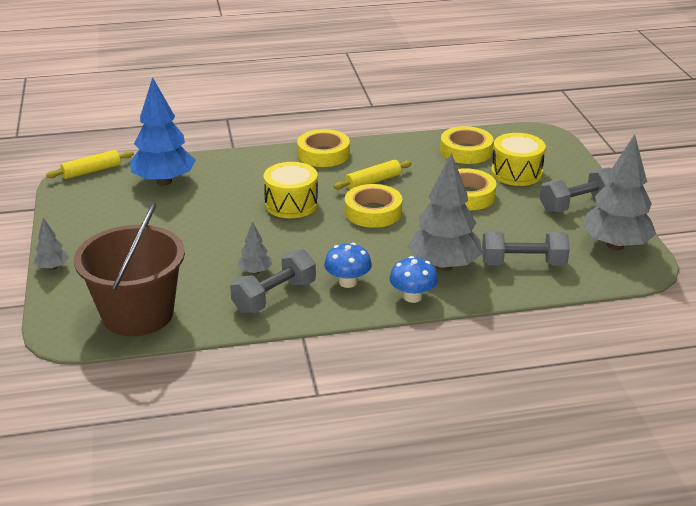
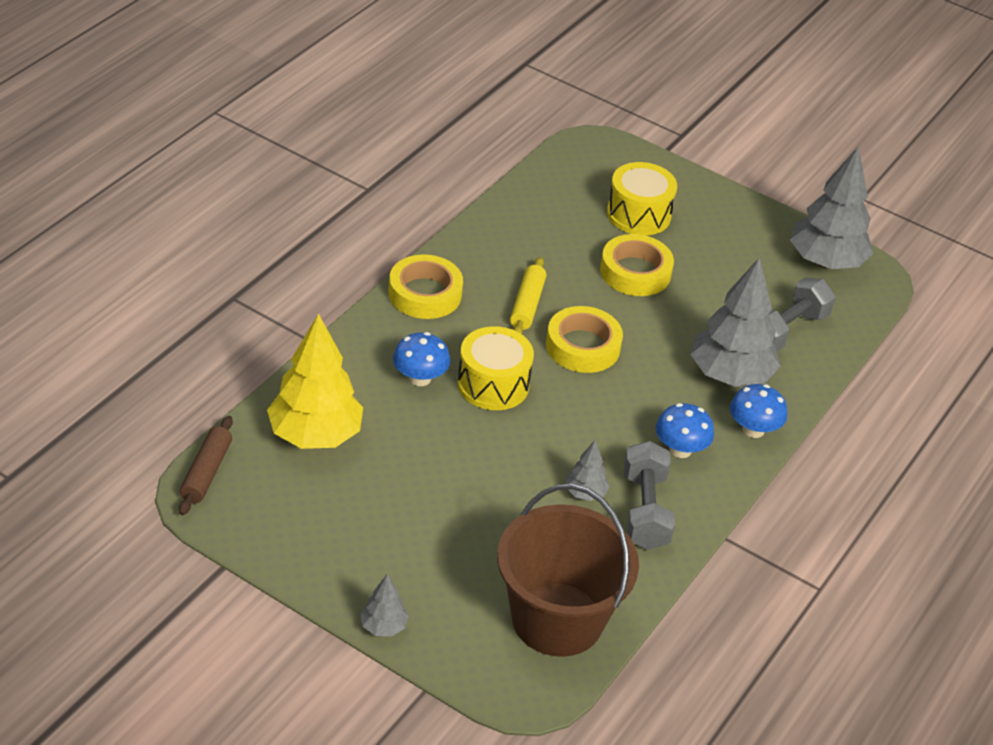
camera: 50 degrees left, 10 degrees up
yellow rolling pin [46,150,134,179] -> brown rolling pin [179,416,233,515]
blue tree [130,77,196,186] -> yellow tree [267,313,363,449]
yellow tape [440,126,493,164] -> none
grey dumbbell [540,168,611,213] -> none
none -> blue mushroom [393,332,450,386]

